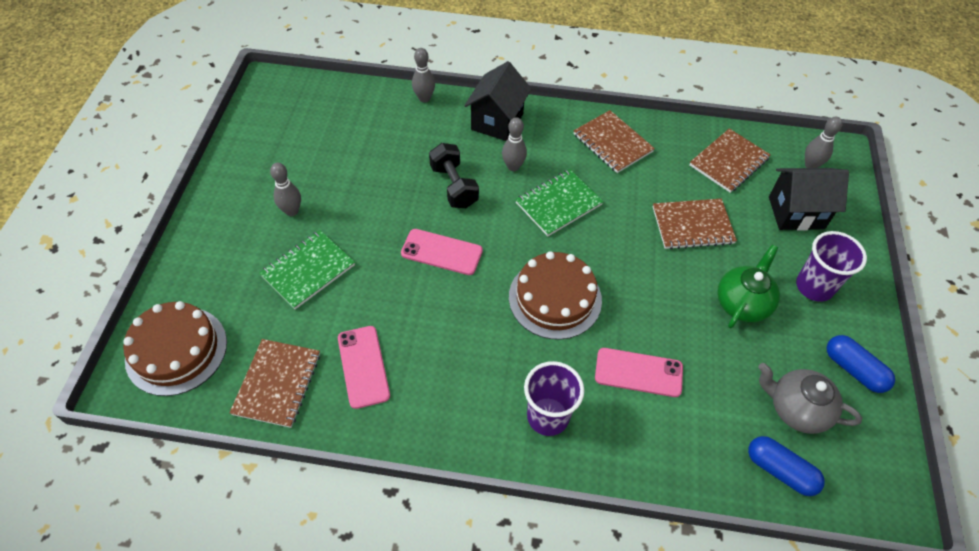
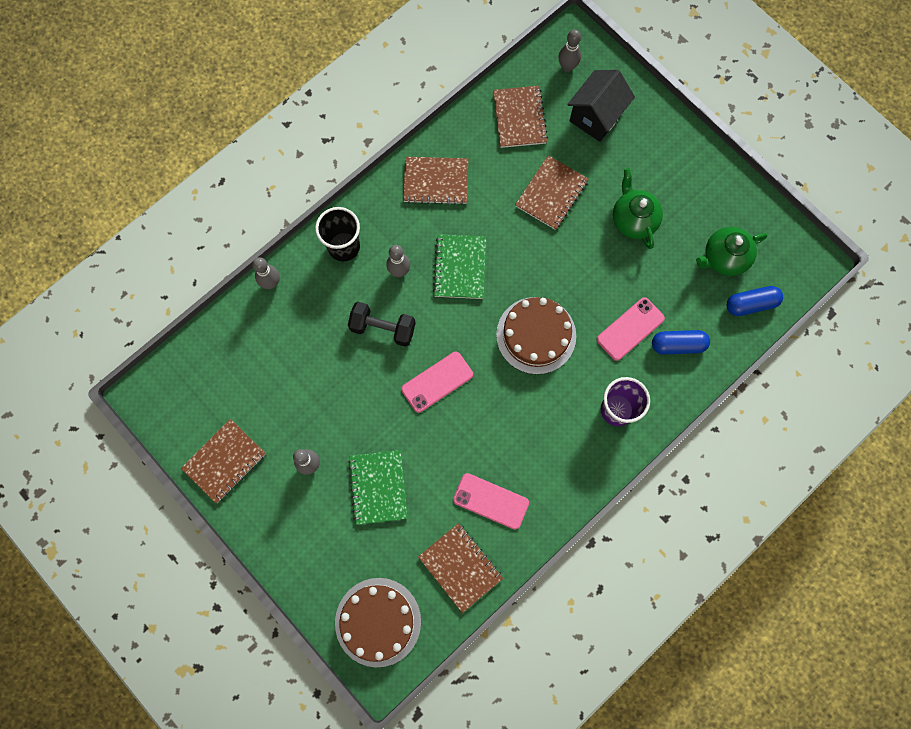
camera: 50 degrees left, 20 degrees up
black house [464,61,531,141] -> black cup [315,207,360,261]
grey teapot [758,363,862,434] -> green teapot [696,227,767,276]
purple cup [796,231,867,302] -> none
blue capsule [826,335,895,393] -> blue capsule moved to [652,330,710,355]
none -> brown notebook [181,419,266,503]

